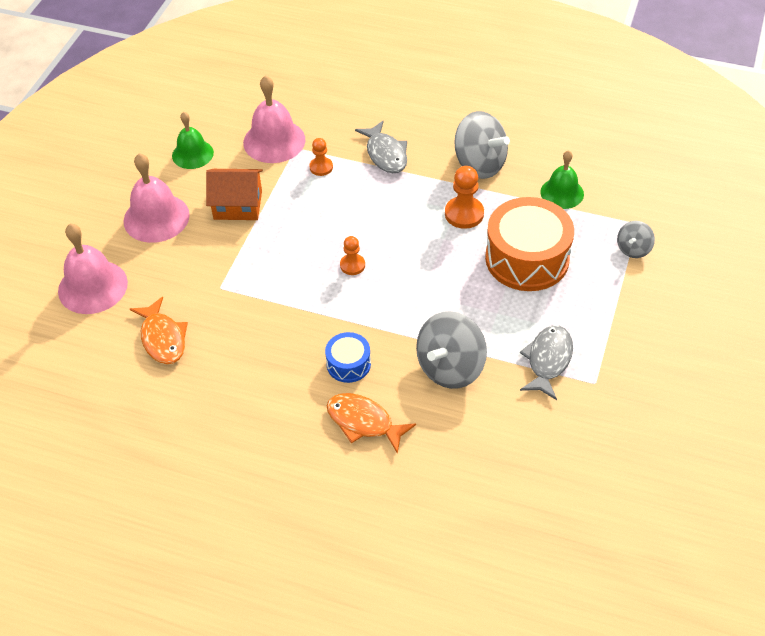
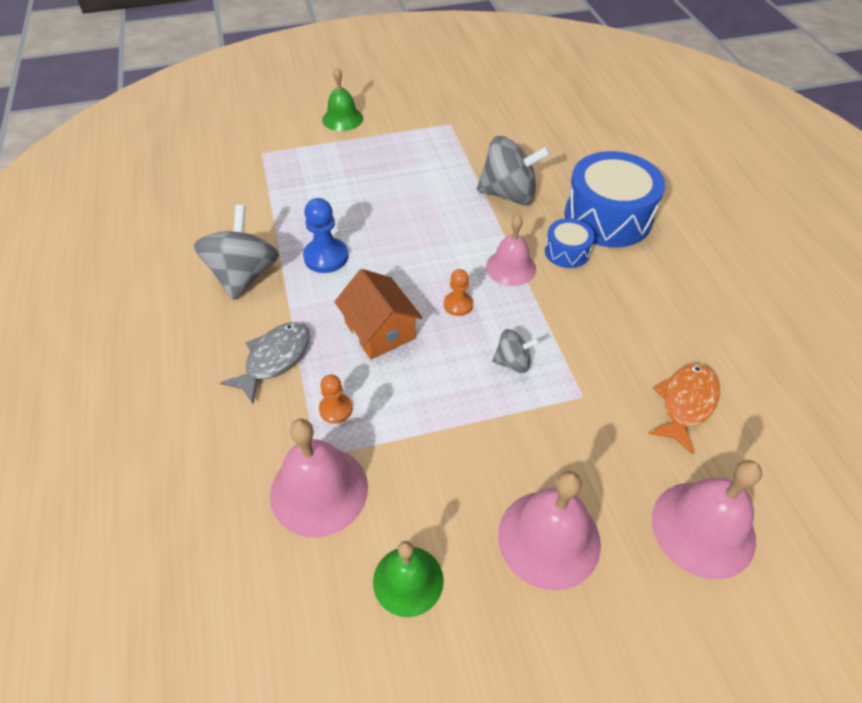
camera: 125 degrees left, 0 degrees up
orange house [206,169,263,220] -> orange house moved to [334,269,423,359]
orange fish [327,393,416,454] -> blue drum [564,151,665,247]
orange pawn [445,166,484,229] -> blue pawn [303,198,348,273]
orange drum [485,197,574,291] -> none
grey fish [520,325,573,400] -> none
green bell [540,150,584,209] -> green bell moved to [322,67,363,131]
grey spinning top [617,221,655,258] -> grey spinning top moved to [492,329,540,373]
none -> pink bell [486,215,536,286]

